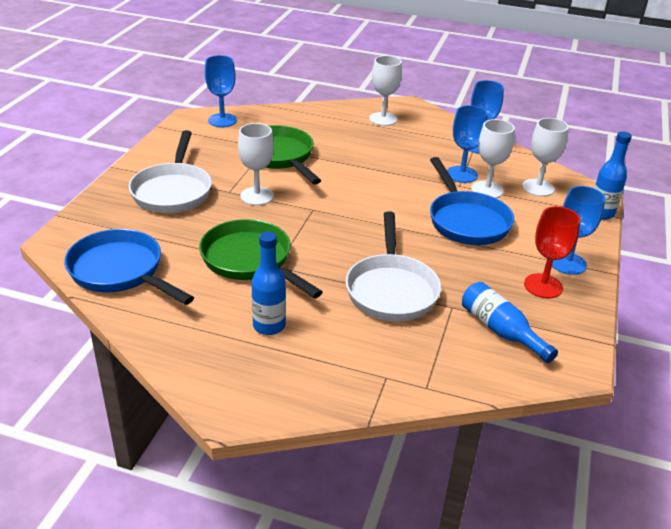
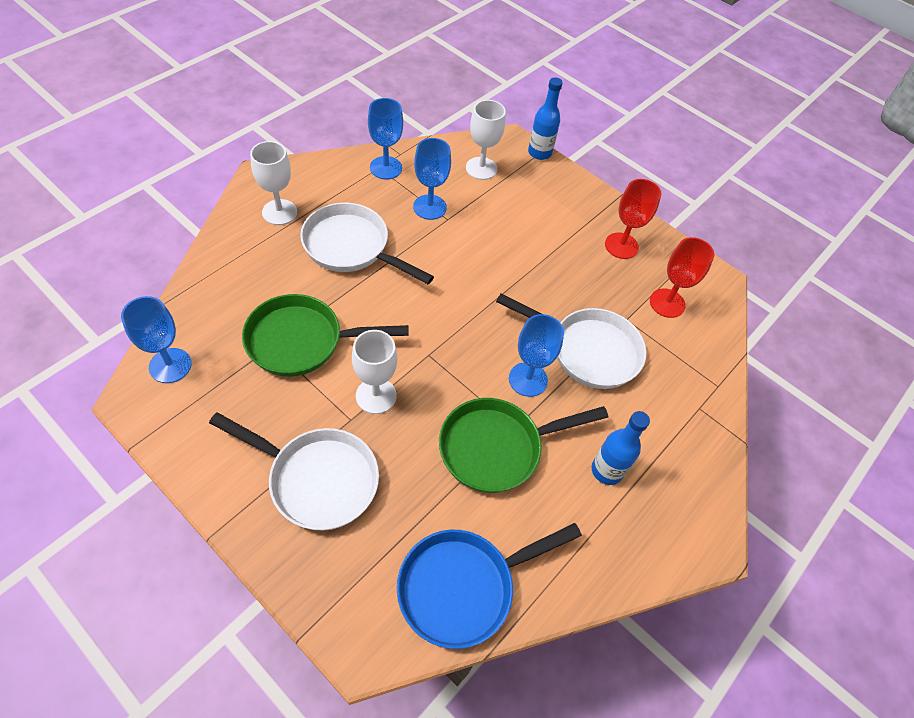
camera: 70 degrees left, 20 degrees up
blue pan [430,157,514,245] -> none
blue bottle [462,282,558,363] -> red goblet [650,237,714,318]
white goblet [471,119,515,198] -> none
blue goblet [552,186,605,275] -> blue goblet moved to [509,314,564,397]
none -> white pan [300,202,434,284]

